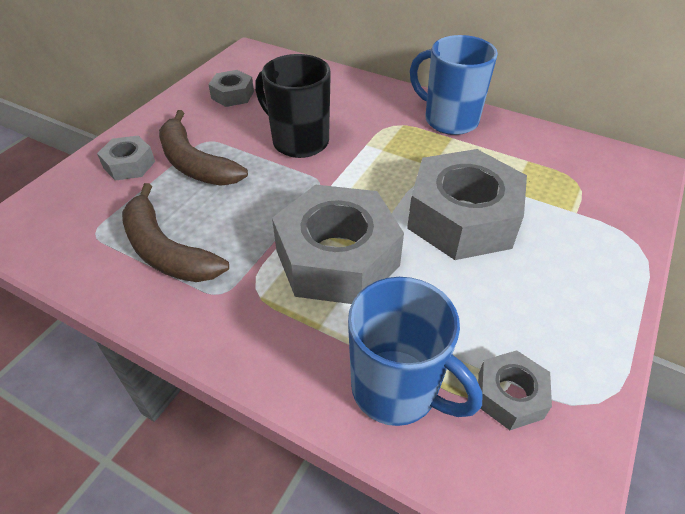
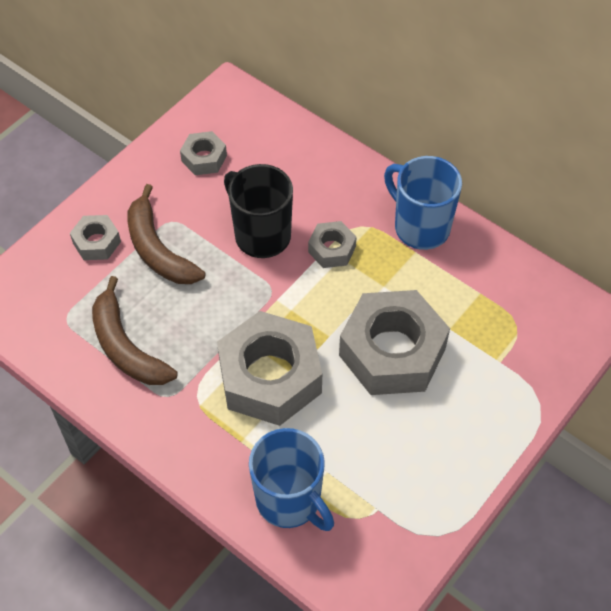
camera: 10 degrees right, 10 degrees up
grey nut [478,350,552,430] -> grey nut moved to [308,221,357,268]

